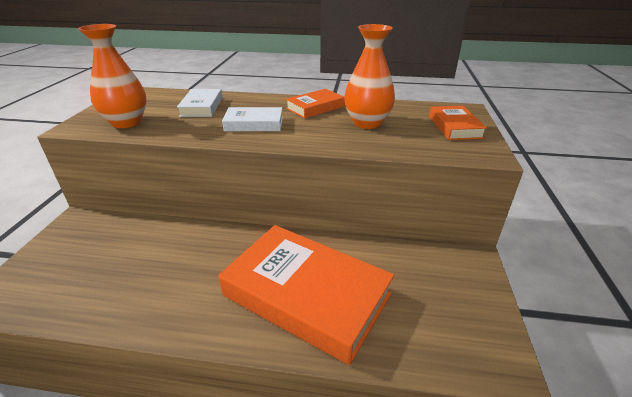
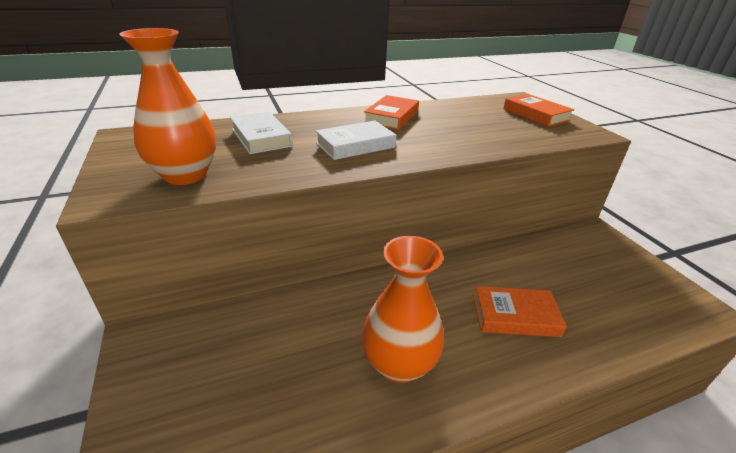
camera: 30 degrees left, 0 degrees up
orange book [218,225,394,365] -> orange book [473,286,567,337], size x0.48
orange vase [344,24,395,129] -> orange vase moved to [362,236,444,383]

